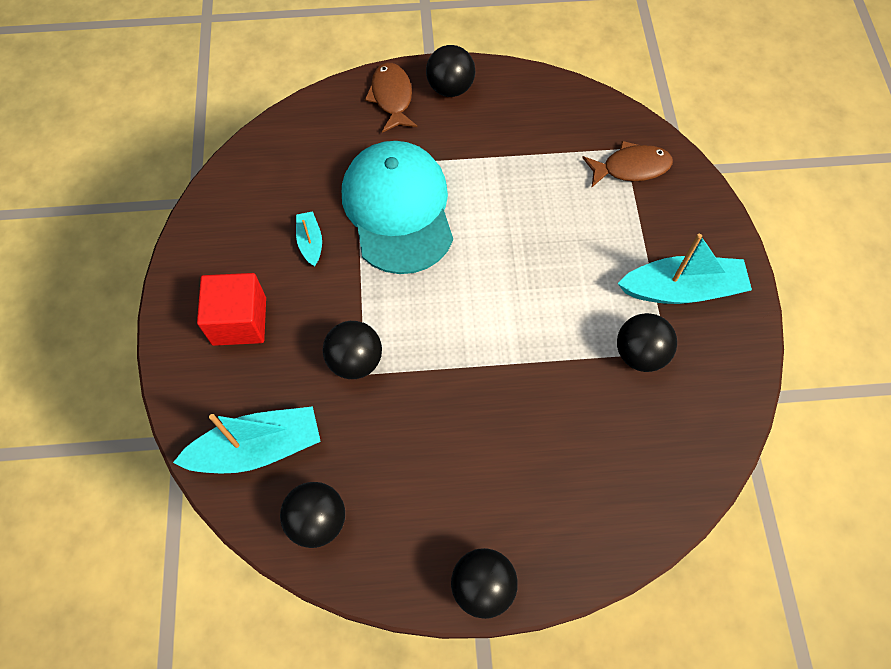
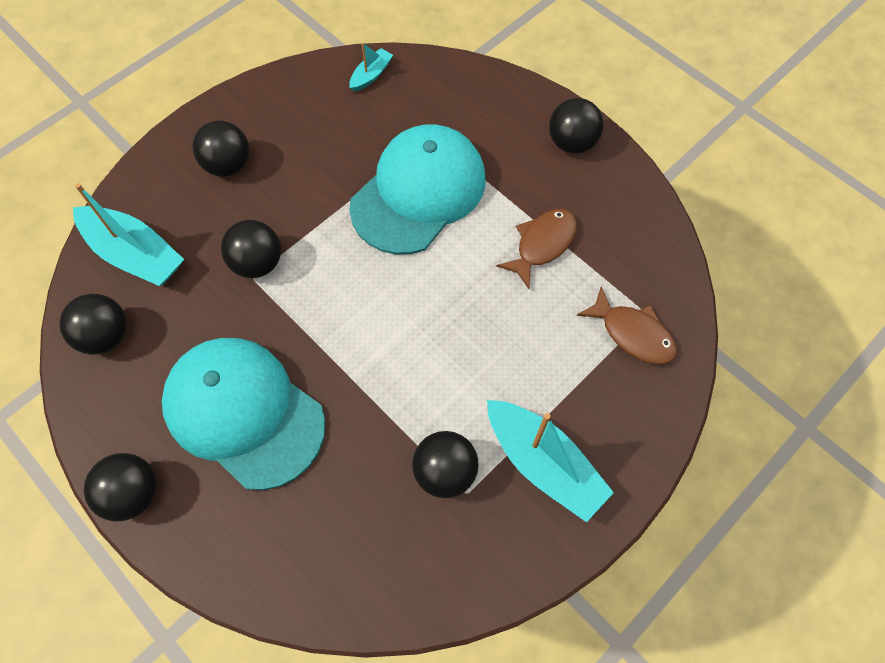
camera: 50 degrees right, 0 degrees up
red cube [197,273,266,346] -> black ball [193,120,249,177]
turquoise boat [296,211,322,266] -> turquoise boat moved to [349,43,393,92]
brown fish [365,63,418,133] -> brown fish moved to [496,209,577,289]
none -> turquoise cap [162,338,325,490]

